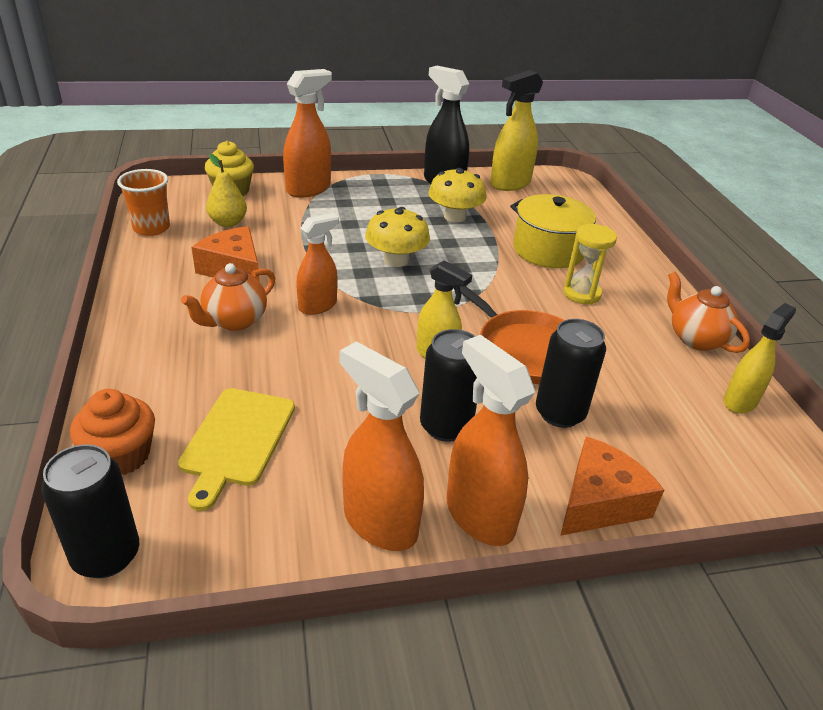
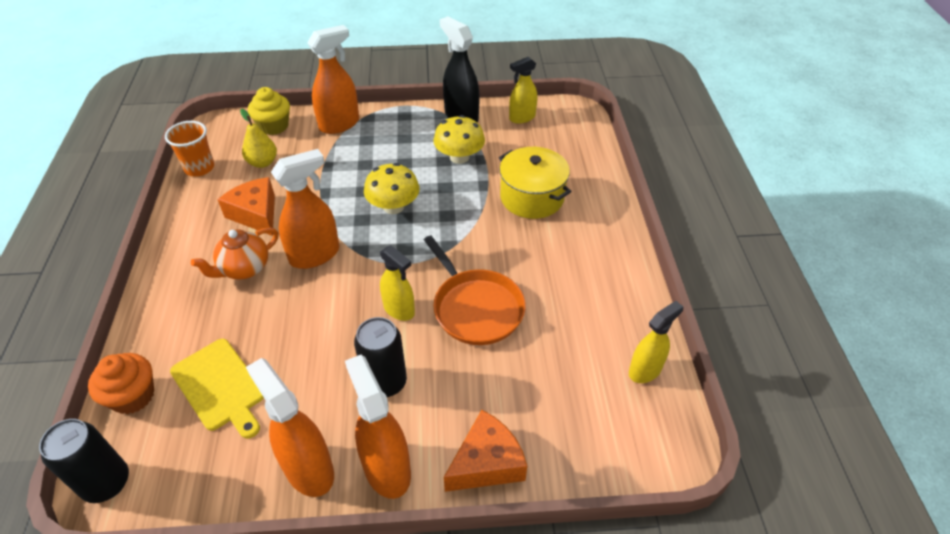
camera: 10 degrees right, 10 degrees up
yellow cutting board [178,388,295,511] -> yellow cutting board turned 60 degrees counterclockwise [170,339,264,439]
orange spray bottle [296,213,339,315] -> orange spray bottle [271,149,339,269], size x1.50
yellow spray bottle [490,70,543,191] -> yellow spray bottle [509,57,537,124], size x0.67
black can [536,319,606,428] -> none
yellow hourglass [563,224,617,305] -> none
orange teapot [667,272,750,353] -> none

